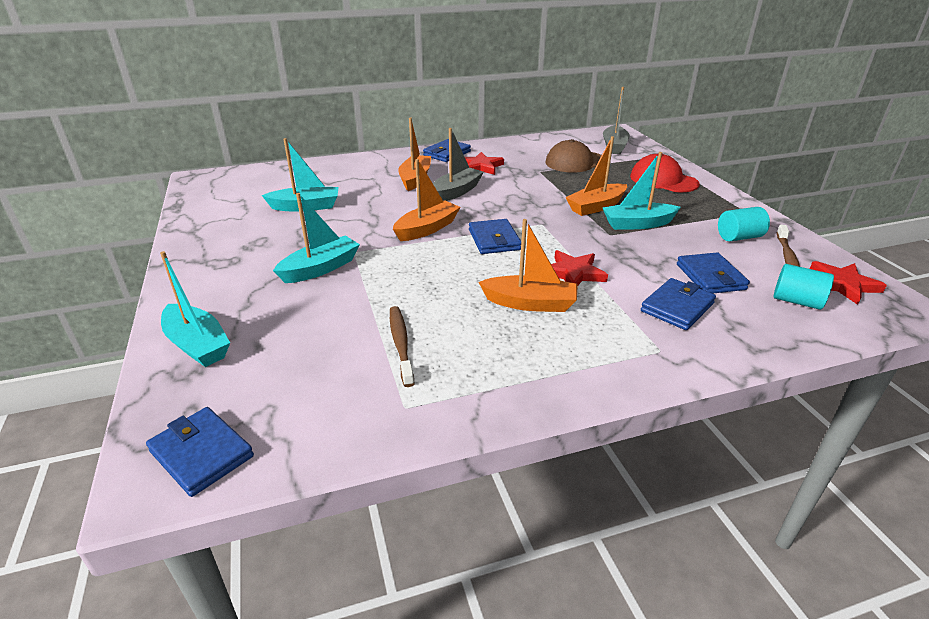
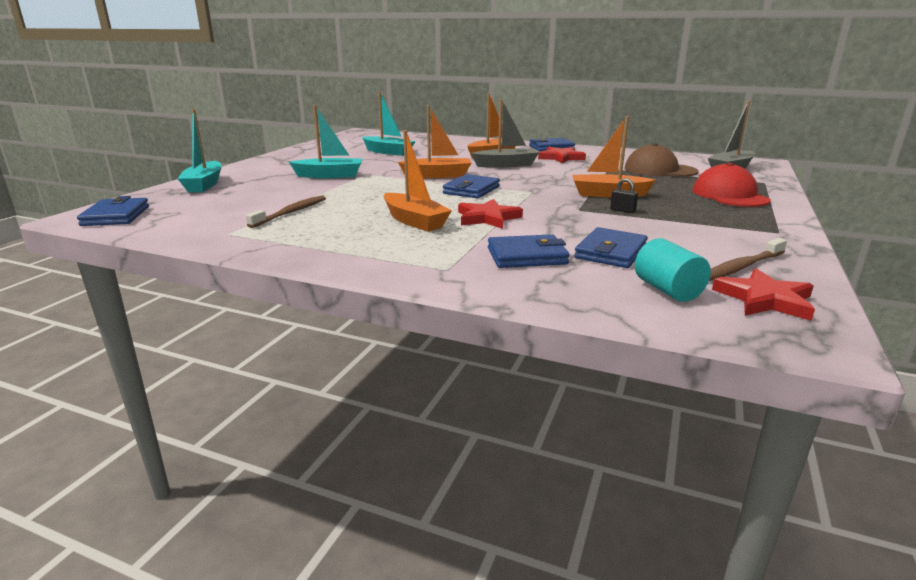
camera: 40 degrees right, 10 degrees down
turquoise boat [603,152,681,230] -> black padlock [610,178,638,213]
turquoise cylinder [718,207,770,241] -> none

